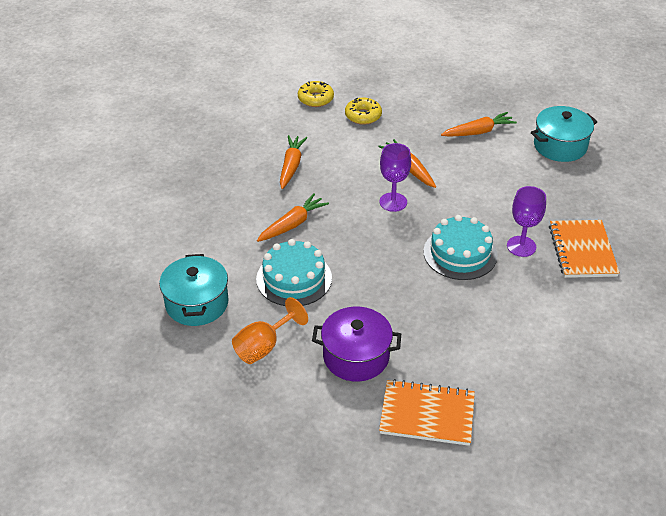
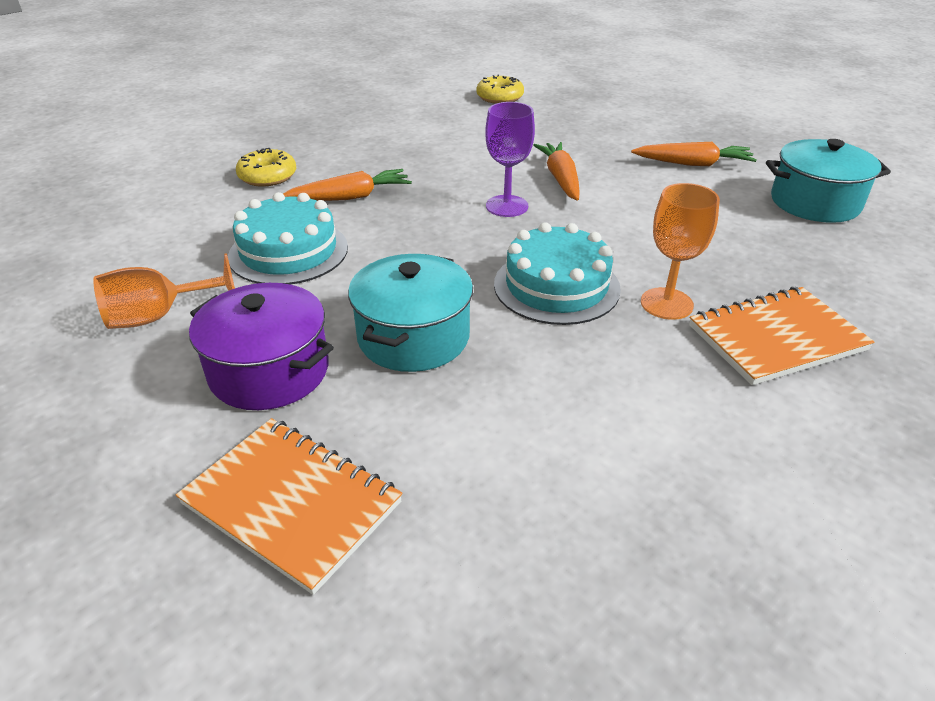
camera: 25 degrees right, 5 degrees down
turquoise pot [159,254,229,326] -> turquoise pot moved to [348,254,473,372]
orange carrot [280,135,308,189] -> none
yellow donut [345,98,382,125] -> yellow donut moved to [236,148,296,187]
purple goblet [507,186,546,257] -> orange goblet [641,183,720,320]
orange notebook [549,220,620,278] -> orange notebook turned 45 degrees clockwise [689,287,874,385]

